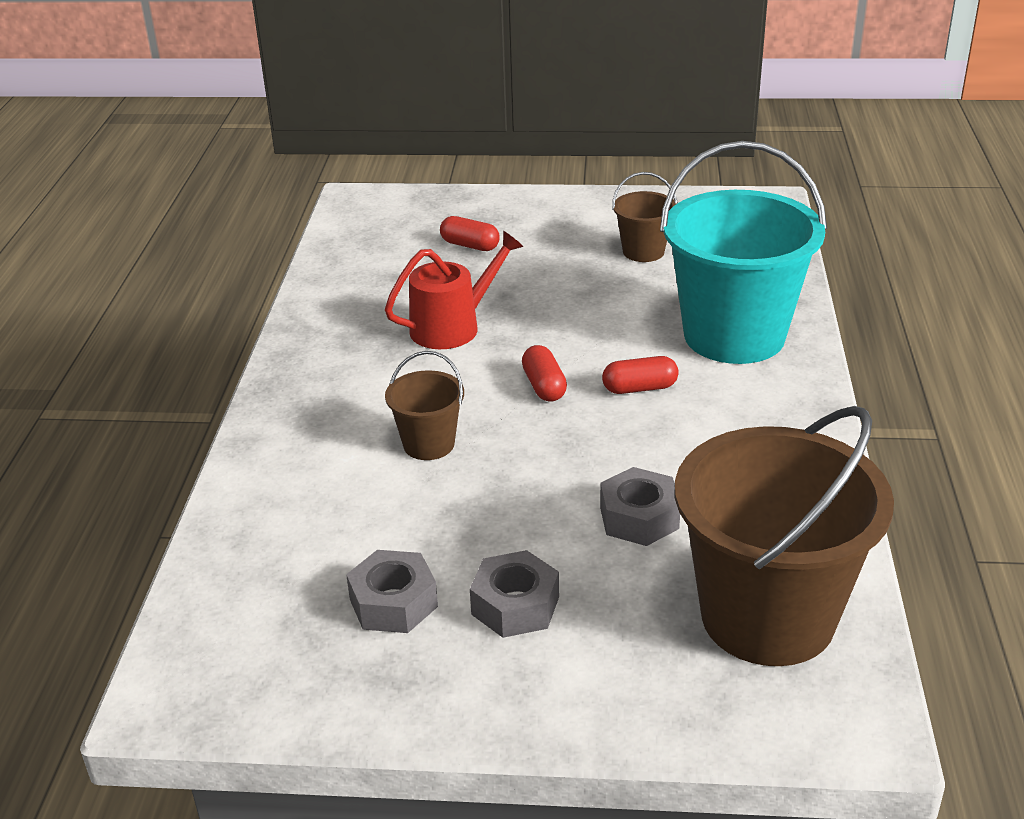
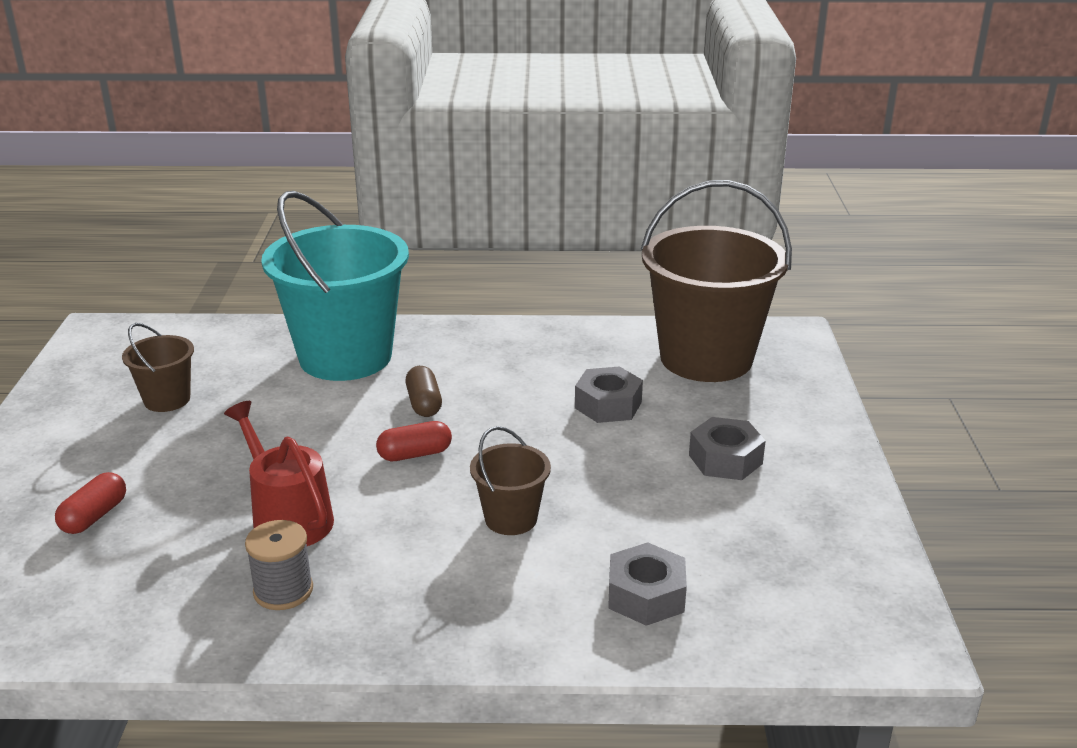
camera: 95 degrees left, 5 degrees down
grey nut [346,550,438,633] -> grey nut moved to [608,542,687,626]
red capsule [602,356,679,394] -> brown capsule [405,366,442,417]
none -> grey spool [245,520,313,610]

